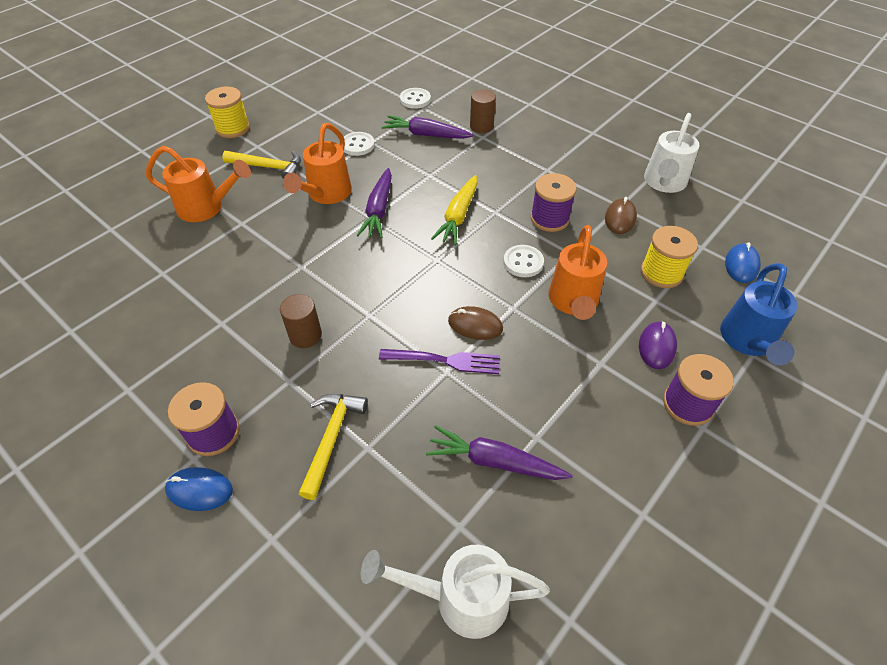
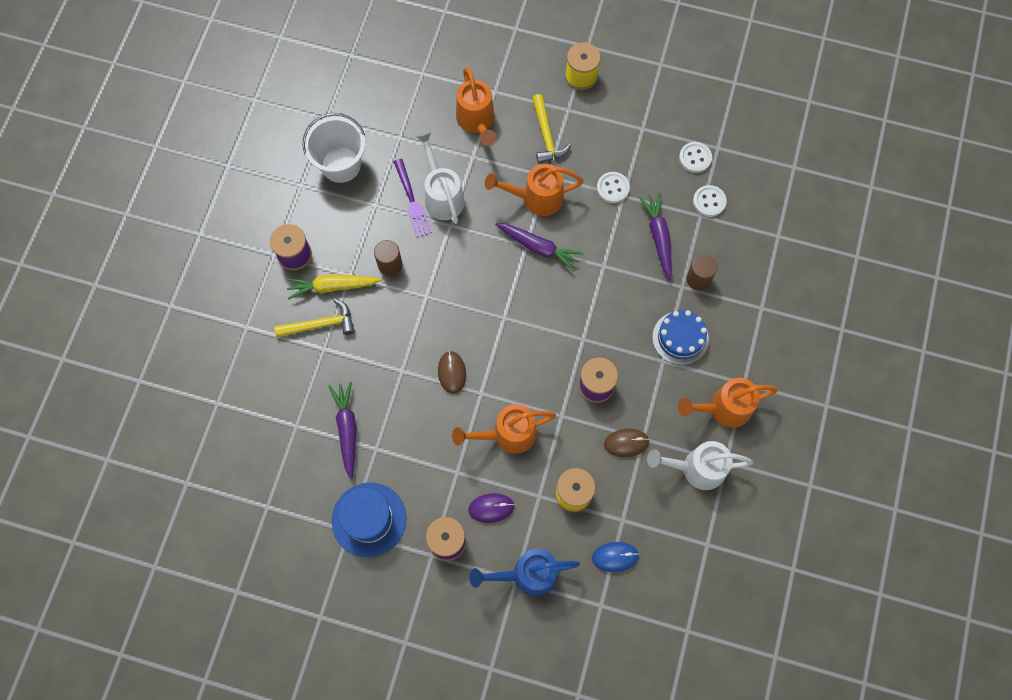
camera: 65 degrees right, 20 degrees up
blue mouse [165,467,233,511] -> none
purple carrot [356,168,392,238] -> purple carrot turned 135 degrees counterclockwise [495,223,584,271]
white watering can [361,545,550,639] -> white watering can moved to [415,131,465,224]
purple fork [379,349,500,374] -> purple fork moved to [394,159,432,238]
yellow carrot [431,175,478,245] -> yellow carrot moved to [286,274,382,300]
white button [503,245,544,277] -> white button moved to [679,142,712,173]
none -> white bucket [302,113,365,183]
none -> blue hat [332,482,406,557]
none -> blue cake [652,310,709,365]
none -> orange watering can [678,378,778,428]

